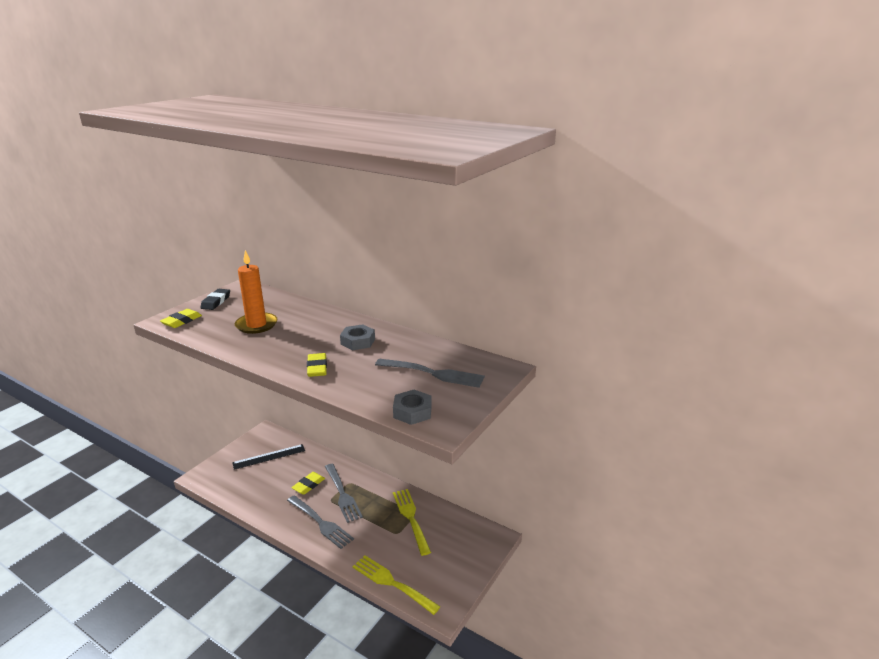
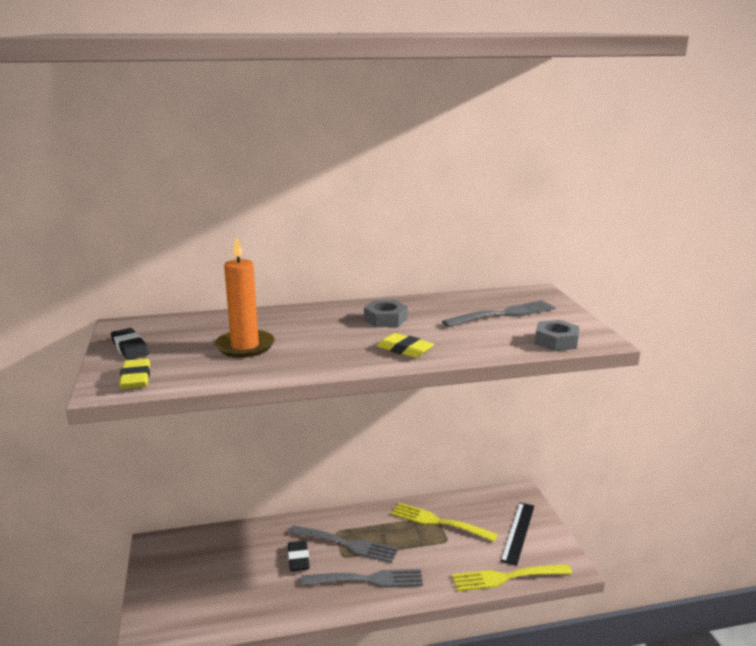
camera: 45 degrees left, 5 degrees down
black ruler [232,444,305,470] -> black ruler moved to [500,503,534,566]
yellow eraser [291,472,325,495] -> black eraser [288,541,310,571]

